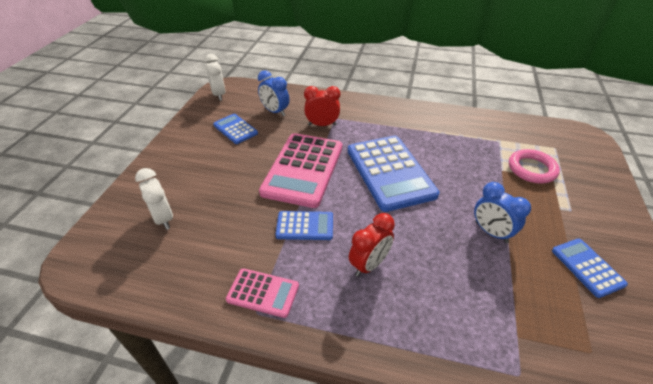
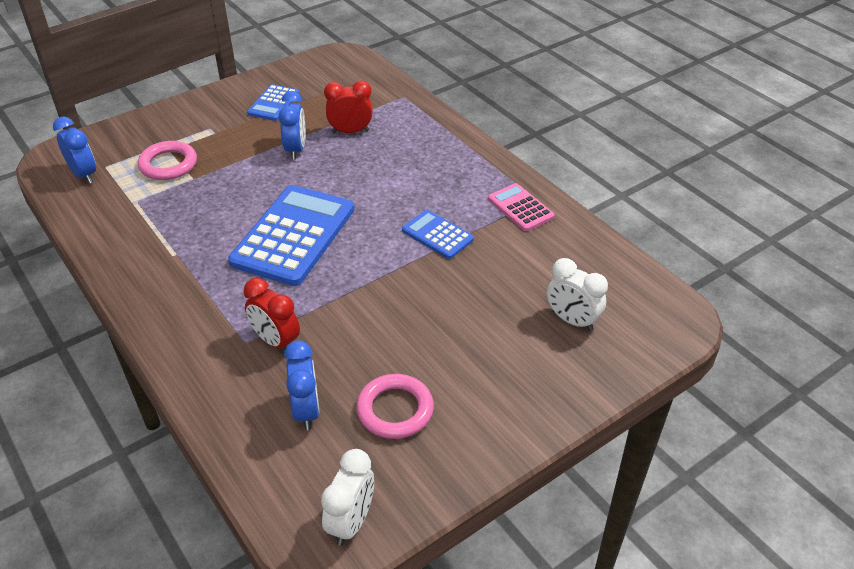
camera: 140 degrees left, 0 degrees up
white clock [135,168,173,230] -> white clock turned 60 degrees counterclockwise [547,258,608,331]
blue calculator [213,114,258,144] -> pink ring [356,374,434,439]
pink calculator [259,133,342,208] -> none
red clock [349,213,395,277] -> red clock moved to [324,81,372,134]
none -> blue clock [53,117,96,184]

